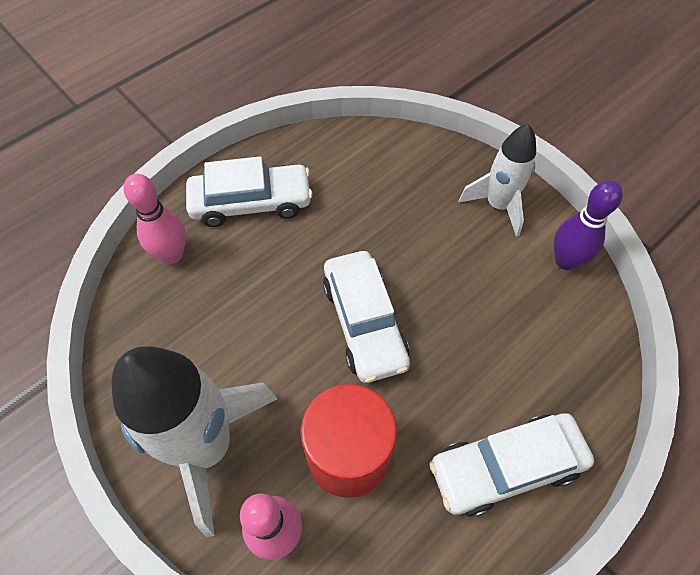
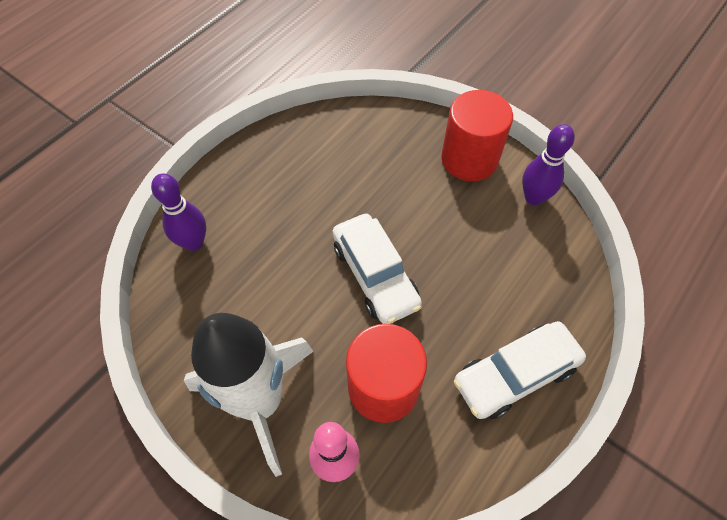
camera: 10 degrees left, 0 degrees up
pink bowling pin [124,174,186,264] -> purple bowling pin [151,174,206,251]
white car [186,156,313,227] -> none
white rocket [458,124,536,237] -> red cylinder [441,90,513,181]

